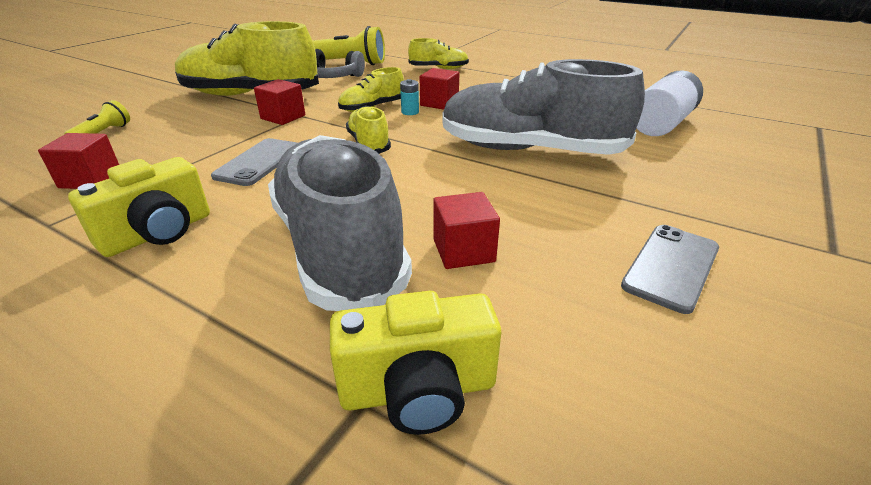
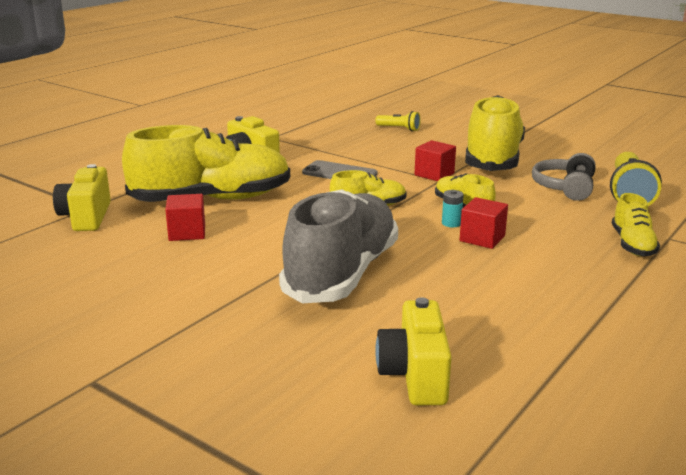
camera: 95 degrees right, 10 degrees down
red cube [38,133,119,189] -> none
grey shoe [268,135,412,311] -> yellow shoe [122,125,290,202]
grey phone [621,225,719,314] -> none
white battery [636,70,703,136] -> yellow camera [375,297,452,405]

